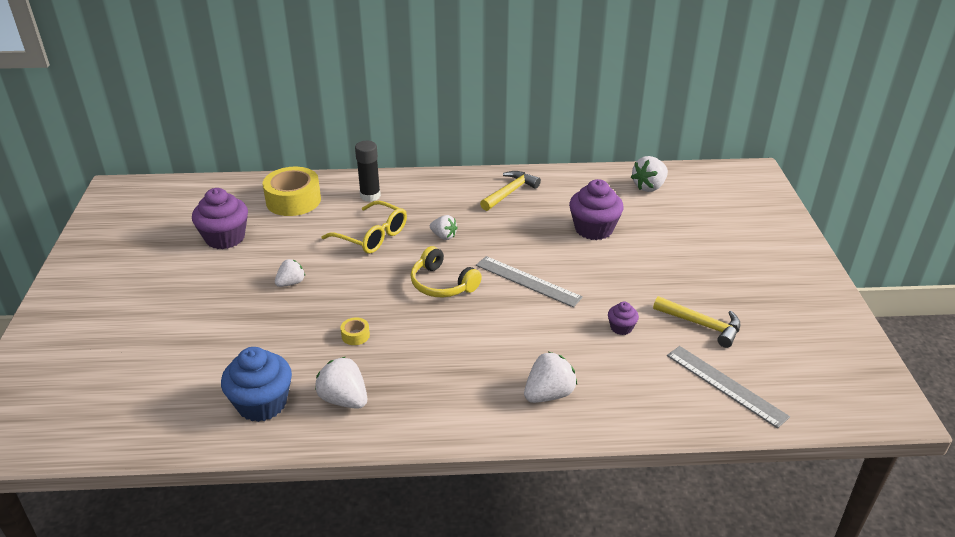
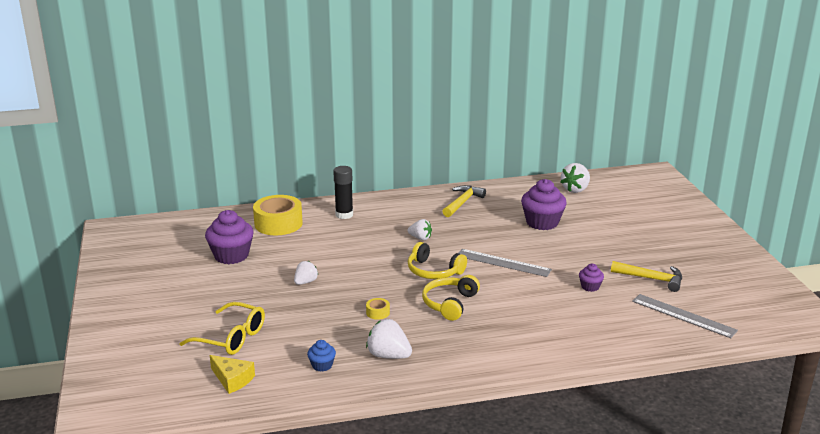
camera: 10 degrees left, 10 degrees down
blue cupcake [221,347,292,422] -> blue cupcake [307,340,336,372], size x0.50
yellow glasses [322,201,407,254] -> yellow glasses moved to [179,302,265,355]
white strawberry [524,352,577,403] -> none
none -> yellow cheese [210,355,255,394]
none -> yellow headphones [422,275,480,321]

